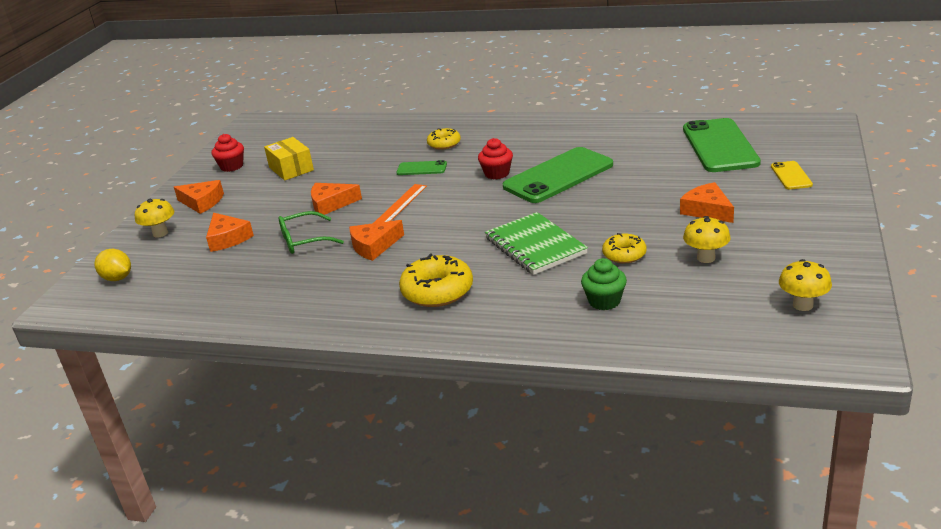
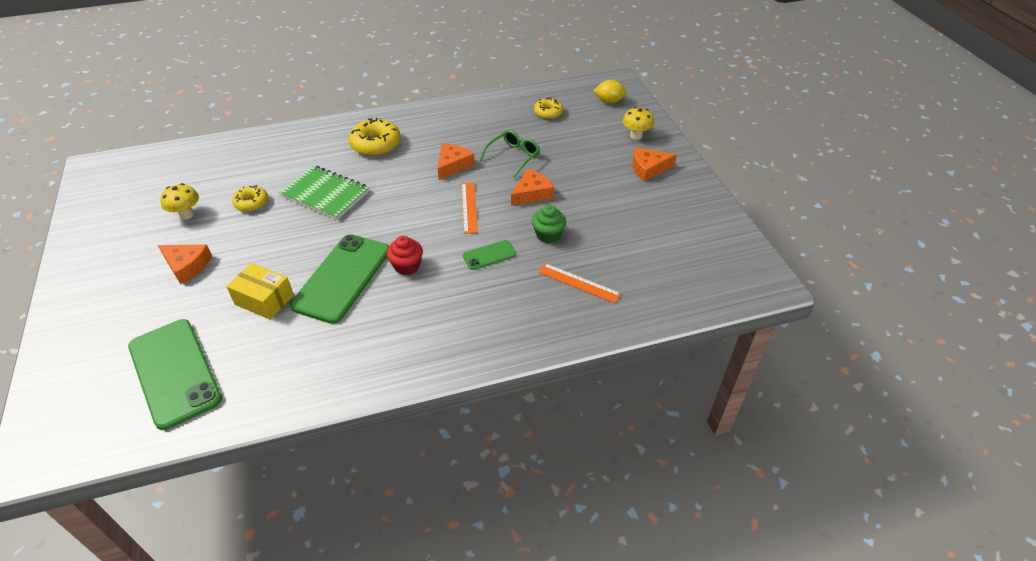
camera: 145 degrees right, 15 degrees up
orange cheese [206,213,254,252] -> none
red cupcake [212,134,244,172] -> none
yellow box [264,137,314,181] -> yellow box moved to [226,263,294,320]
yellow donut [427,128,461,150] -> yellow donut moved to [534,97,563,119]
green cupcake [581,258,627,310] -> green cupcake moved to [532,205,566,243]
yellow phone [771,161,813,189] -> none
yellow mushroom [779,259,832,311] -> none
none -> orange ruler [538,263,621,303]

